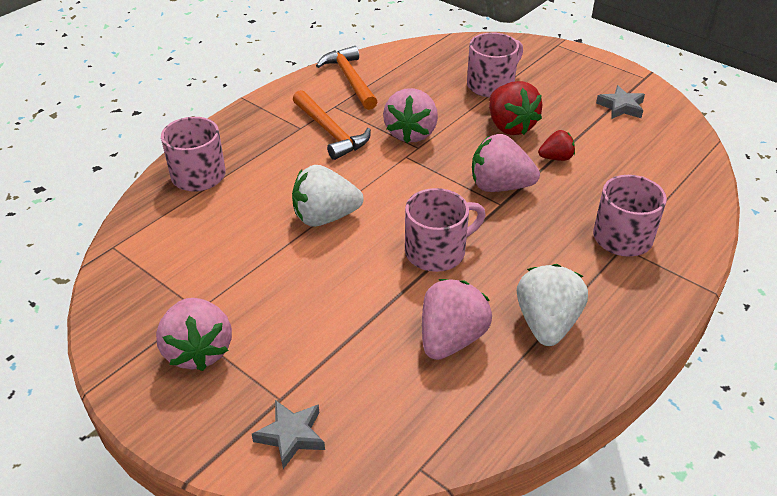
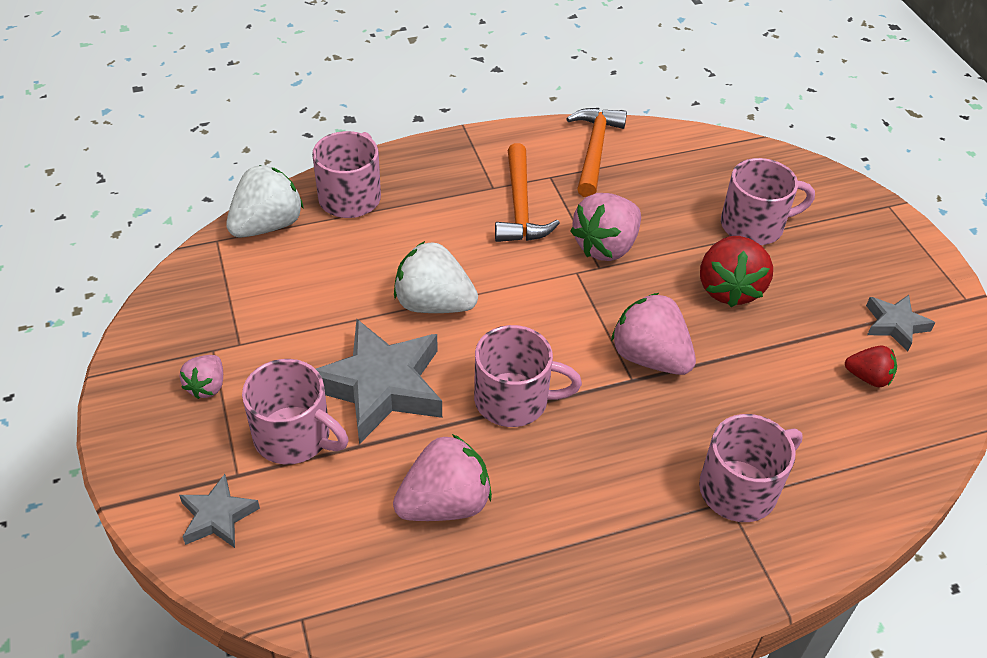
camera: 30 degrees right, 5 degrees up
pink strawberry [156,298,232,371] -> pink strawberry [180,355,223,399], size x0.56
white strawberry [517,264,588,346] -> white strawberry moved to [226,165,304,238]
red strawberry [538,130,575,161] -> red strawberry moved to [845,345,897,387]
none -> pink mug [242,359,348,465]
none -> grey star [316,319,442,444]

